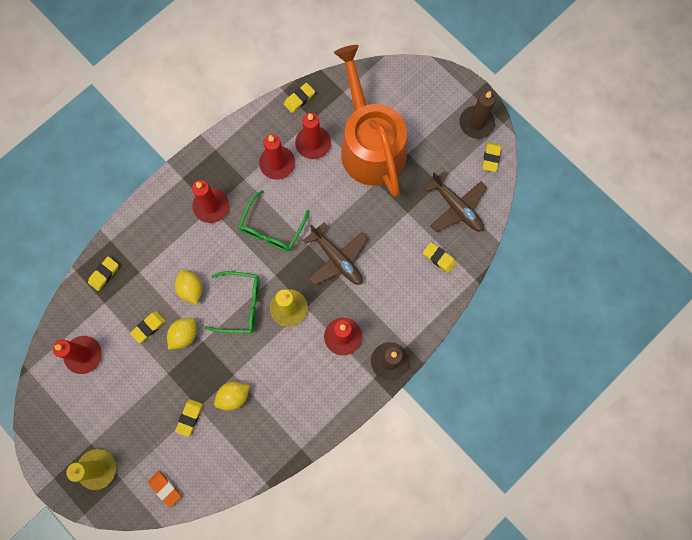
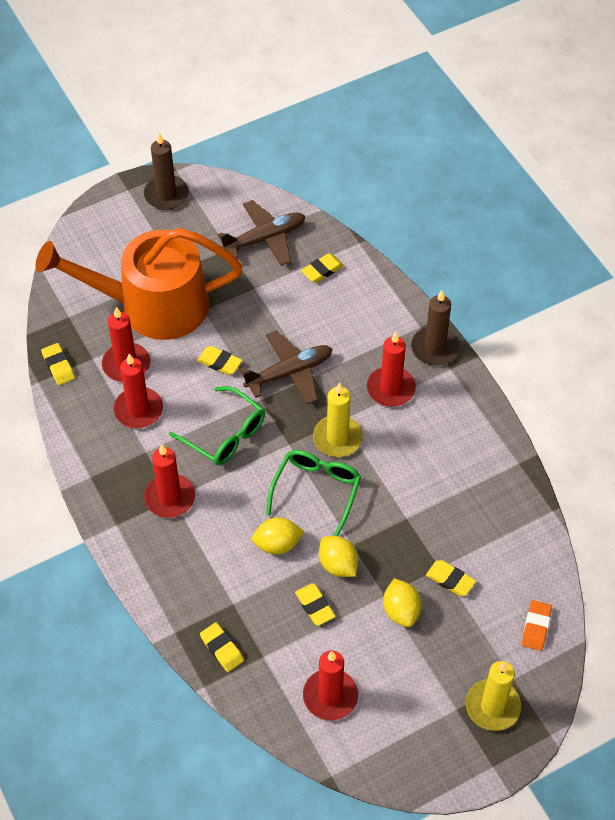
camera: 75 degrees left, 20 degrees down
orange eraser [148,471,181,508] -> orange eraser turned 45 degrees counterclockwise [522,600,552,651]
yellow lemon [214,381,250,411] -> yellow lemon moved to [383,578,422,627]
yellow eraser [482,142,502,172] -> yellow eraser moved to [197,346,242,375]

